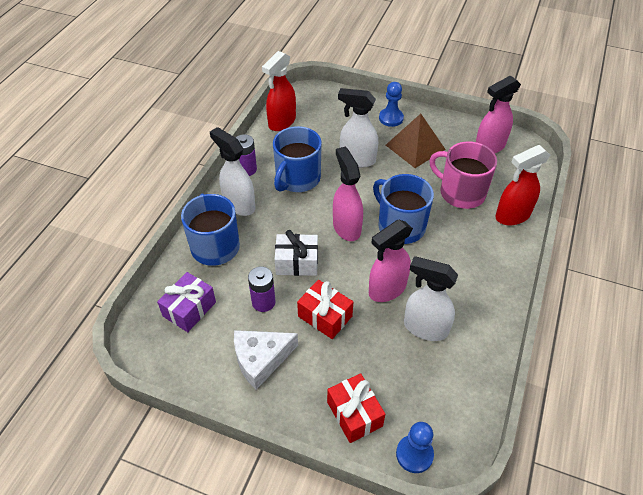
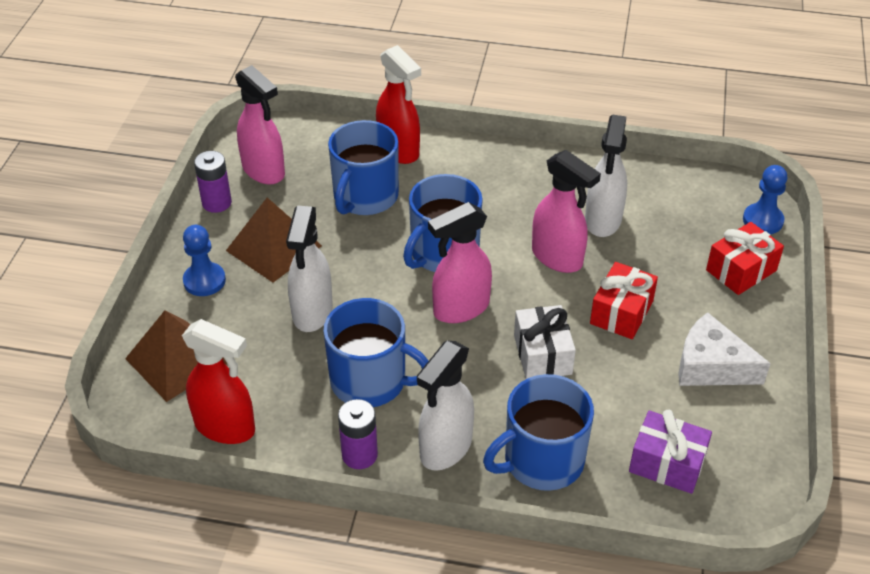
camera: 100 degrees left, 5 degrees down
white cheese [234,330,298,390] -> white cheese turned 150 degrees clockwise [678,312,771,386]
purple battery [248,266,275,312] -> purple battery moved to [194,151,232,213]
pink mug [429,141,497,209] -> blue mug [328,120,399,215]
none -> brown pyramid [125,310,227,402]

